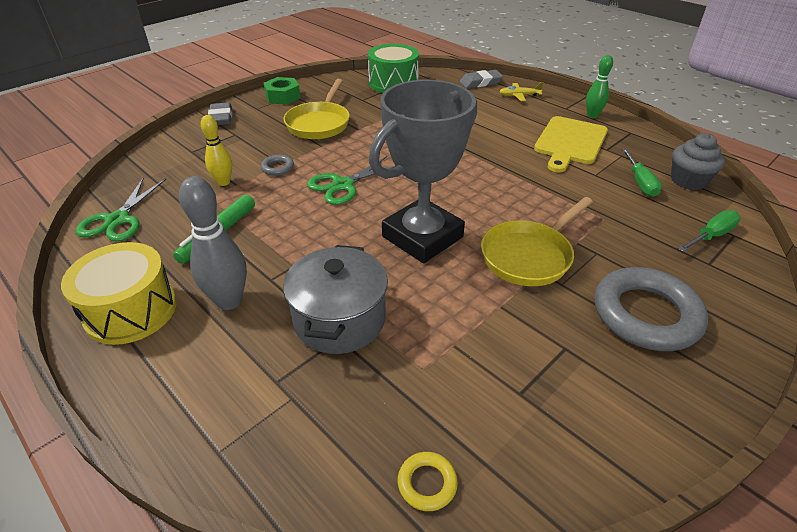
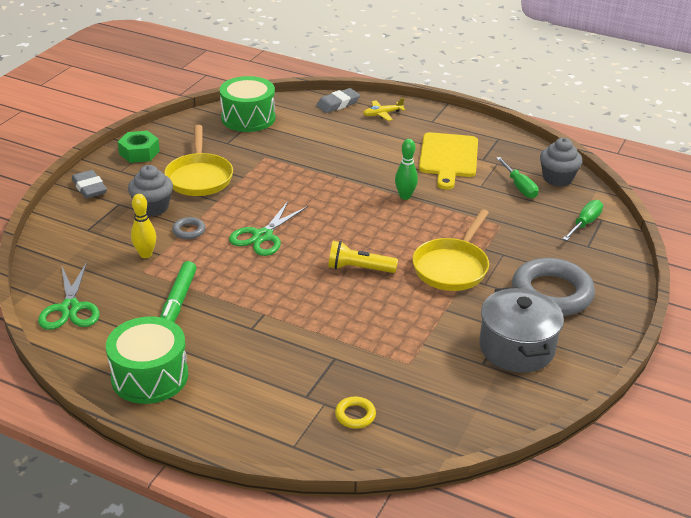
camera: 20 degrees left, 5 degrees down
yellow drum [61,242,177,345] -> green drum [106,317,188,404]
grey bowling pin [179,176,247,310] -> none
grey pot [283,245,388,354] -> grey pot moved to [479,287,564,373]
grey trophy [369,80,477,263] -> yellow flashlight [328,241,398,273]
yellow ring [398,452,458,511] -> yellow ring moved to [335,396,376,429]
green bowling pin [586,55,613,118] -> green bowling pin moved to [395,139,418,200]
none -> grey cupcake [128,165,173,216]

